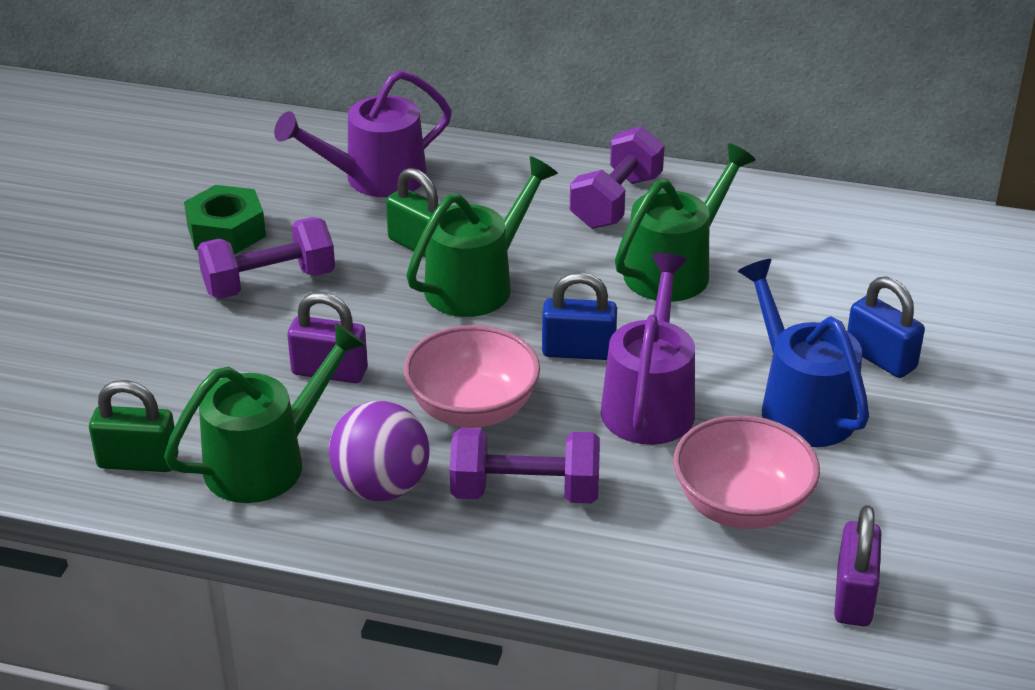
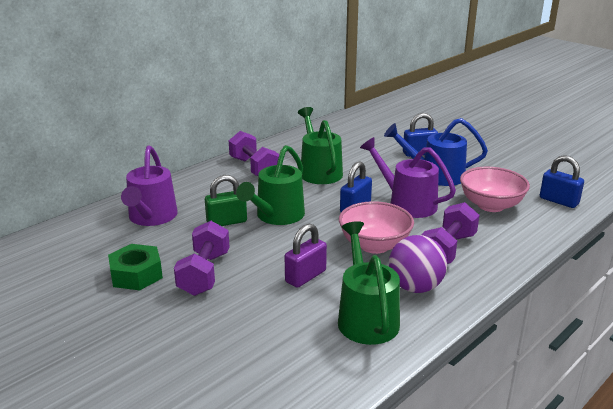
camera: 60 degrees left, 10 degrees down
green padlock [89,380,178,472] -> none
green watering can [406,156,558,317] -> green watering can turned 135 degrees counterclockwise [236,145,305,225]
purple padlock [834,505,881,626] -> blue padlock [540,155,584,208]

